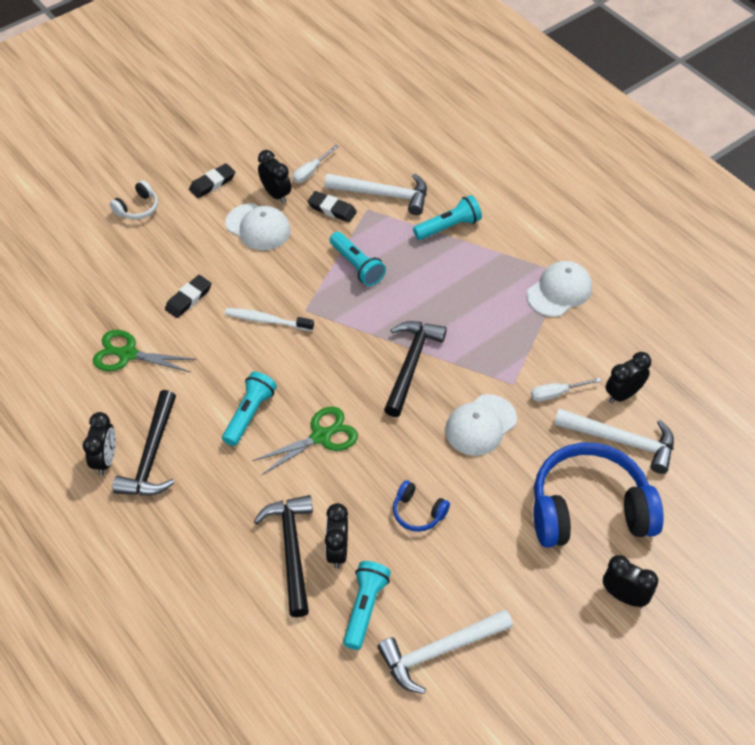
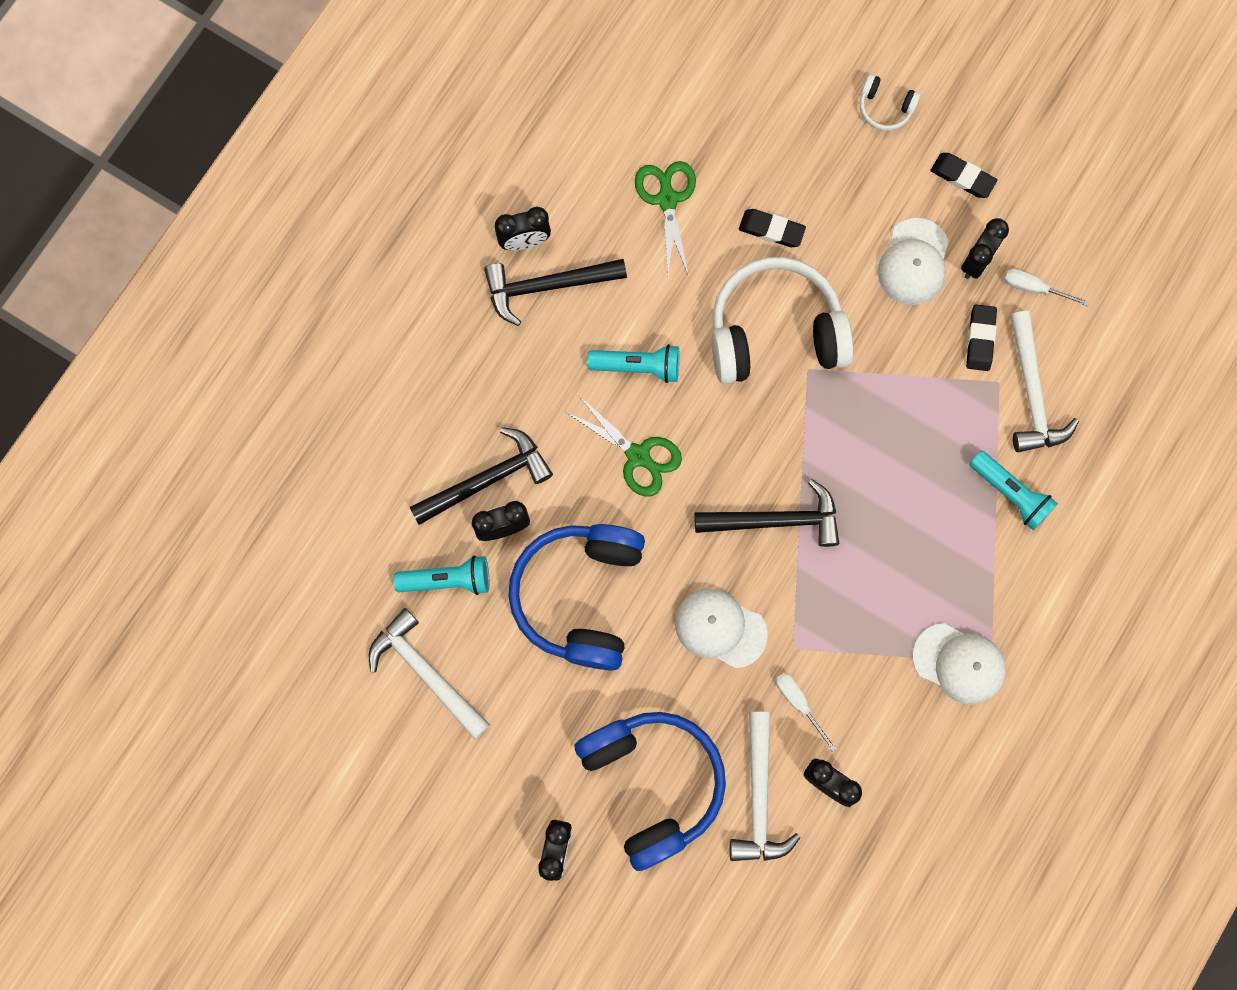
camera: 70 degrees right, 25 degrees up
white toothbrush [225,308,314,331] -> white headphones [711,257,854,384]
turquoise flashlight [330,232,386,286] -> none
blue headphones [393,480,450,532] -> blue headphones [508,524,645,671], size x2.32

